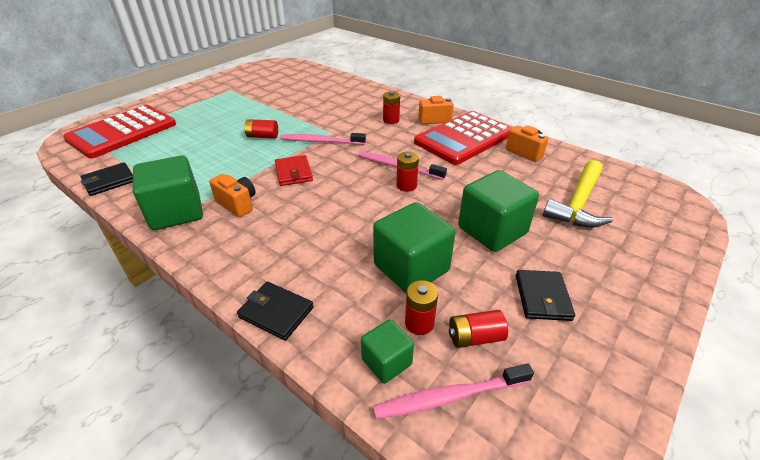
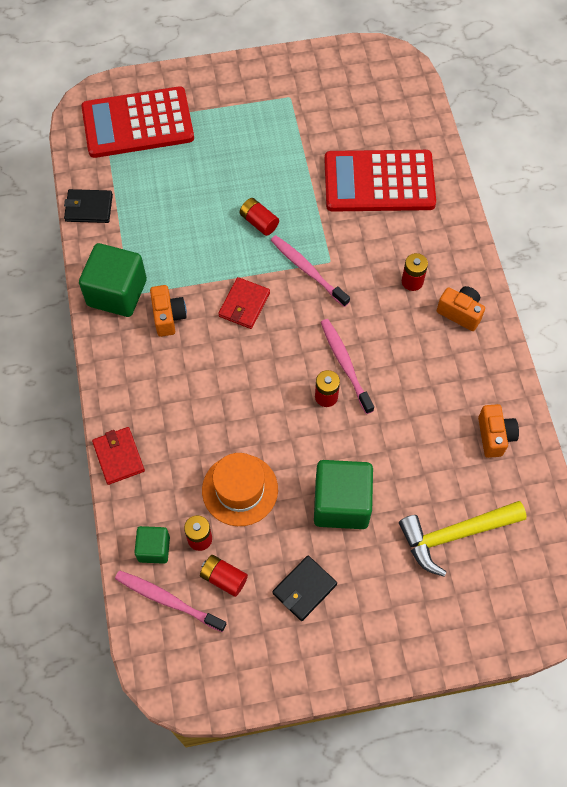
camera: 40 degrees right, 25 degrees up
black wallet [237,282,314,341] -> red wallet [92,427,145,485]
green cube [373,202,456,293] -> orange hat [202,453,278,526]
red calculator [414,111,512,165] -> red calculator moved to [324,150,436,212]

